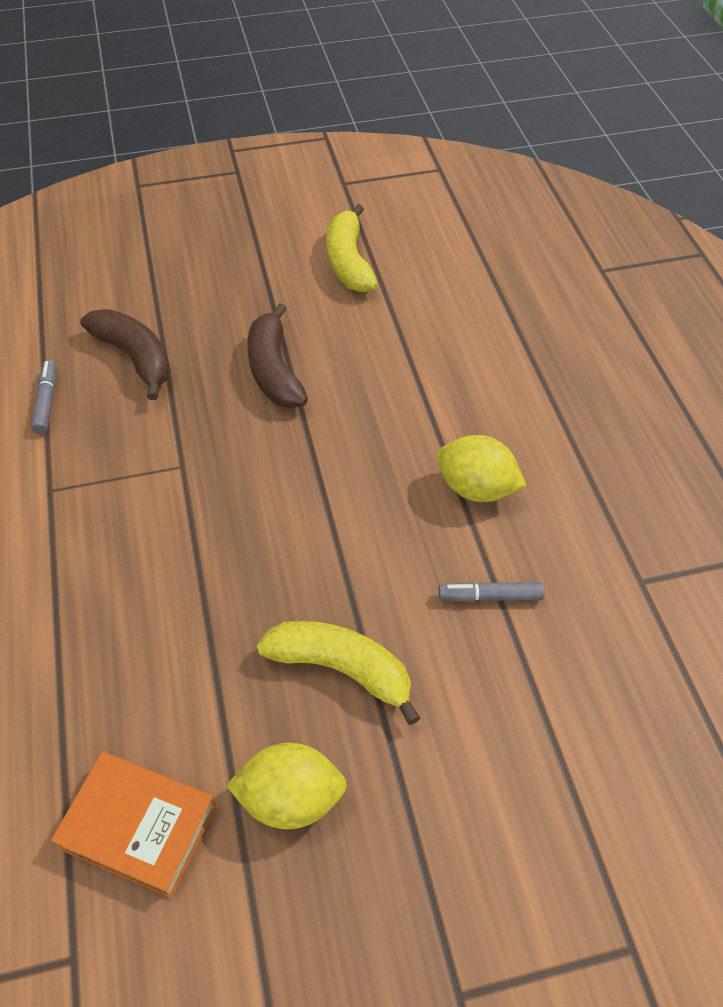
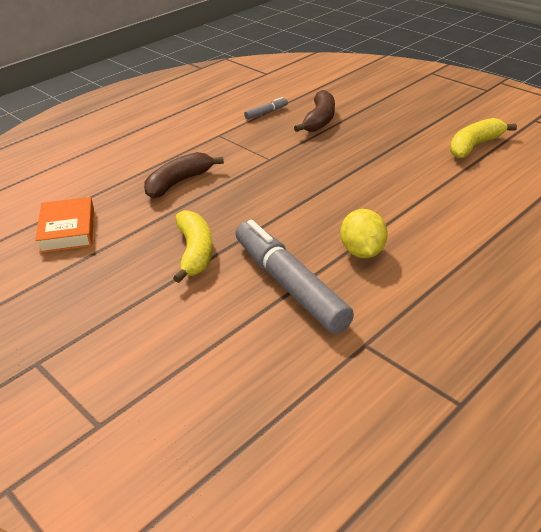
camera: 60 degrees right, 15 degrees down
yellow lemon [226,742,347,829] -> none
brown banana [247,303,308,408] -> brown banana moved to [144,152,224,198]
grey marker [438,582,545,602] -> grey marker [235,220,354,334], size x2.41

